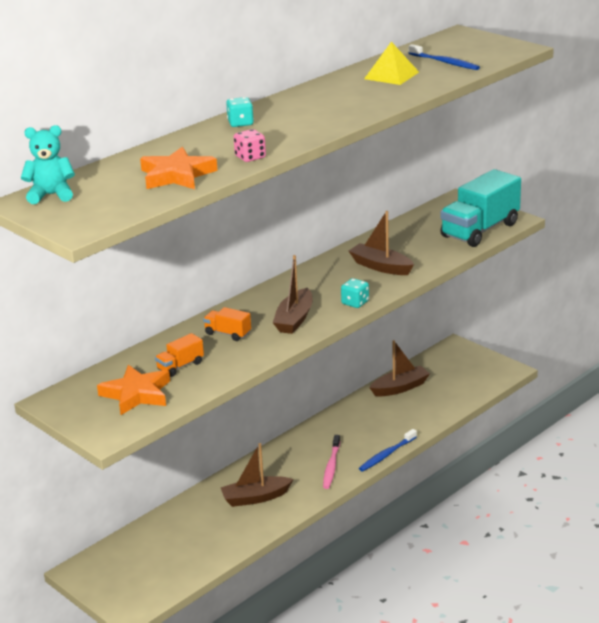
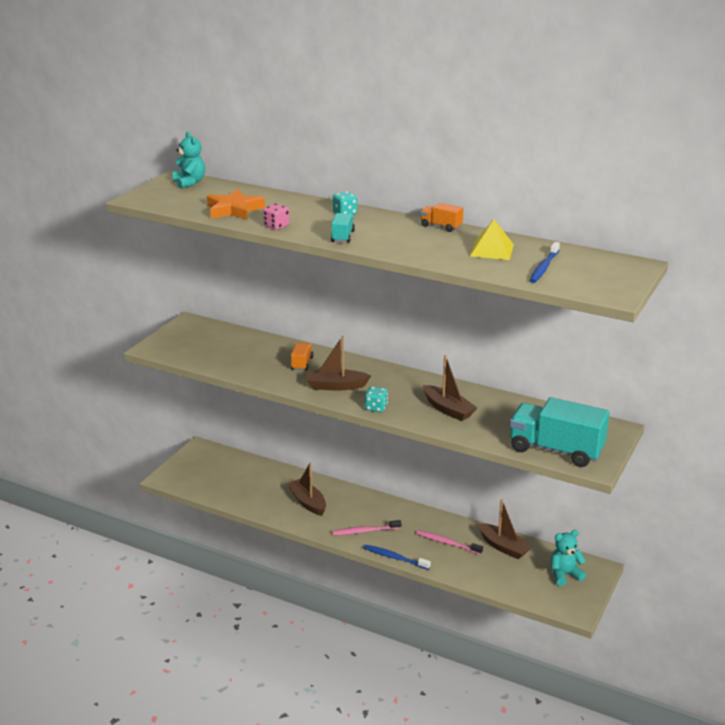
camera: 70 degrees right, 0 degrees up
orange star [97,365,170,415] -> none
orange truck [155,333,204,377] -> orange truck moved to [420,203,463,232]
brown boat [349,211,414,275] -> brown boat turned 120 degrees clockwise [423,355,477,421]
none -> turquoise truck [331,213,355,243]
none -> pink toothbrush [416,530,483,555]
none -> turquoise teddy bear [551,530,586,586]

